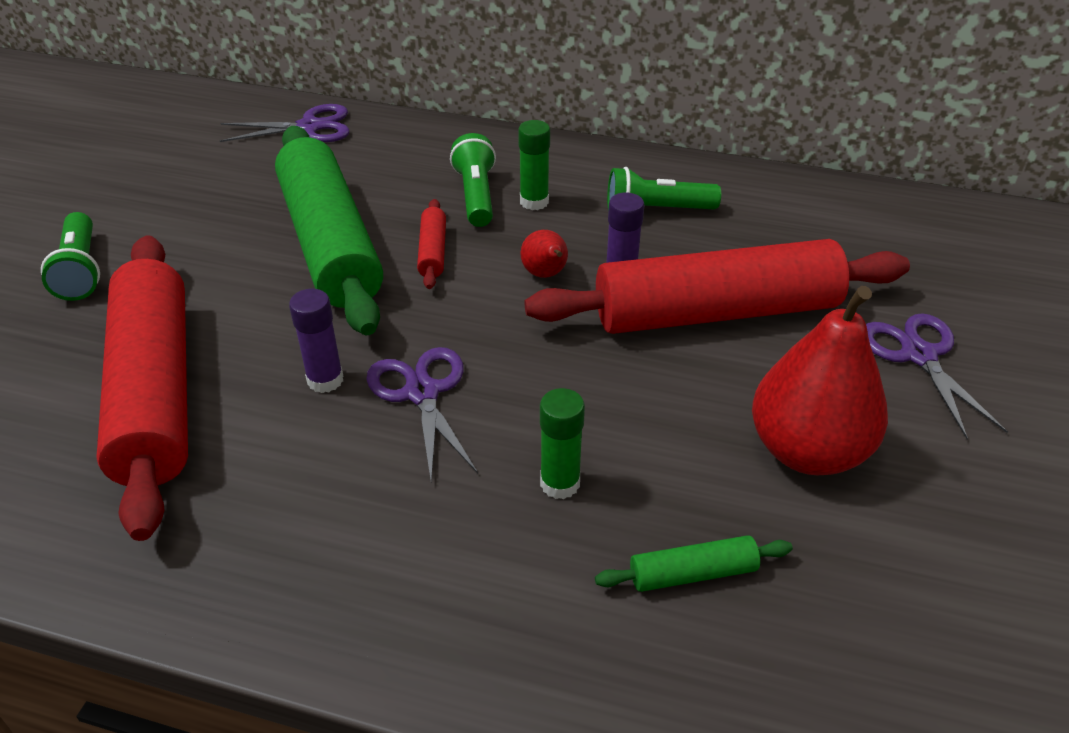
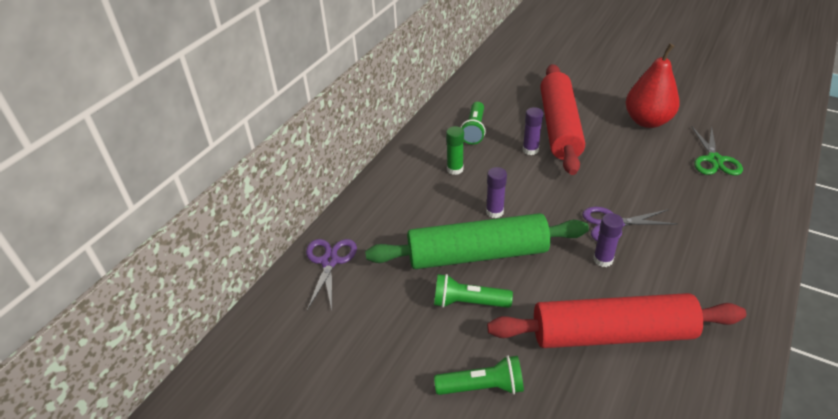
camera: 75 degrees left, 0 degrees up
red rolling pin [417,199,446,289] -> purple glue stick [486,167,507,218]
green flashlight [450,133,496,227] -> green flashlight moved to [434,274,513,308]
red pear [520,230,568,278] -> none
green glue stick [540,388,585,499] -> none
green rolling pin [595,535,793,592] -> green scissors [692,126,743,175]
purple scissors [866,313,1008,439] -> none

